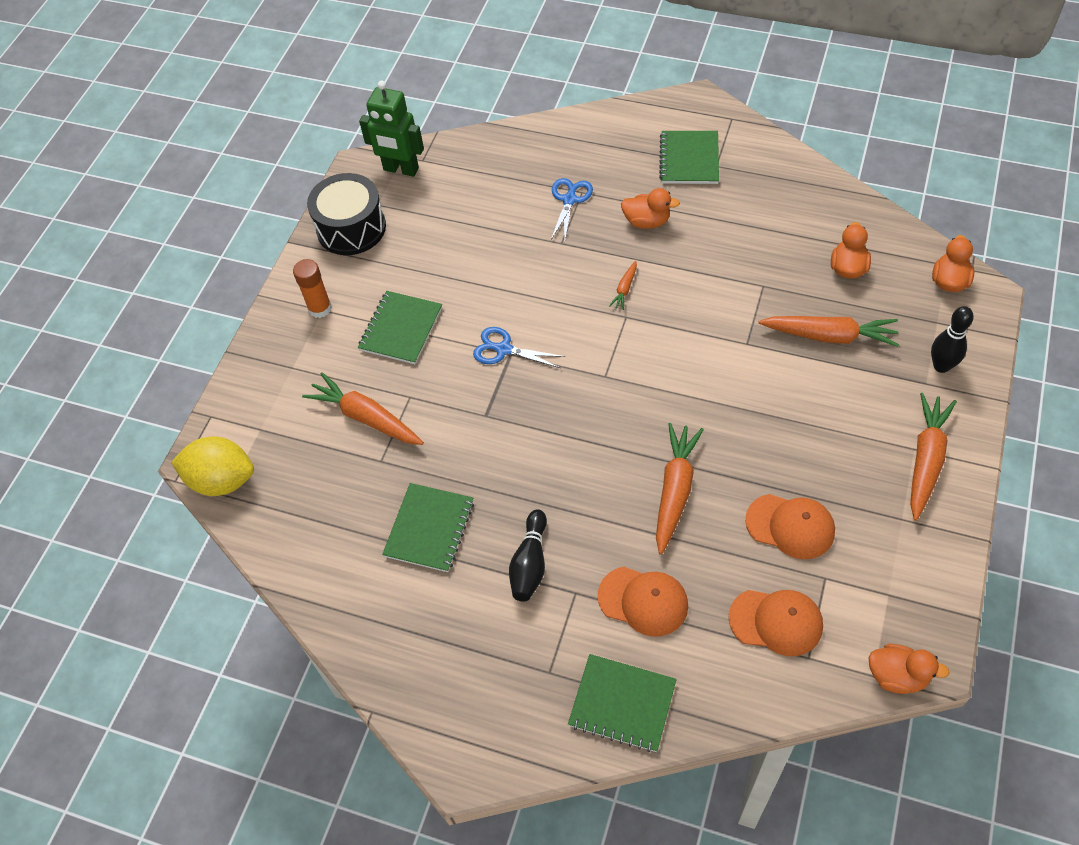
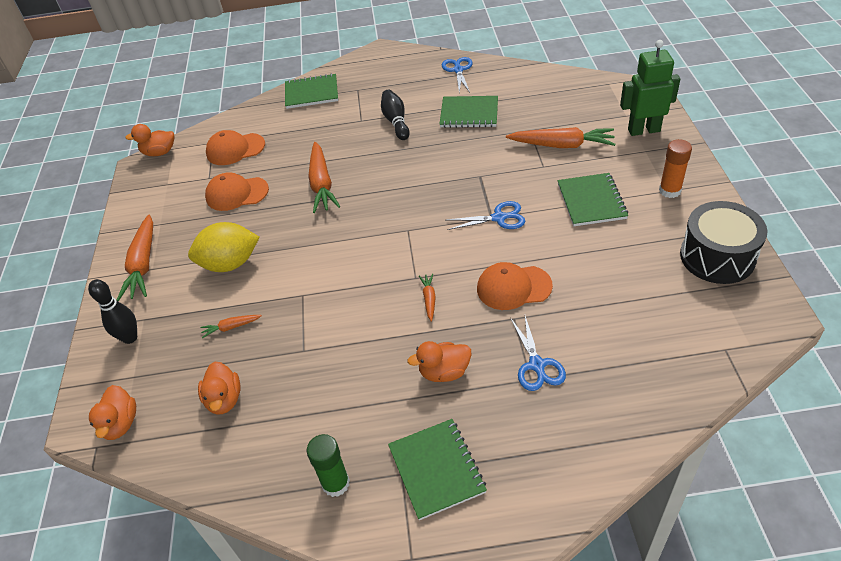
camera: 155 degrees right, 10 degrees down
yellow lemon [171,437,254,496] -> yellow lemon moved to [188,222,260,272]
green robot [359,81,424,177] -> green robot moved to [620,40,680,136]
green notebook [382,483,474,572] -> green notebook turned 75 degrees counterclockwise [439,96,498,128]
orange cap [598,567,688,637] -> orange cap moved to [477,262,553,310]
orange carrot [759,316,899,347] -> orange carrot [200,315,262,338], size x0.48
none -> green glue stick [307,434,350,497]
none -> blue scissors [442,57,472,93]

